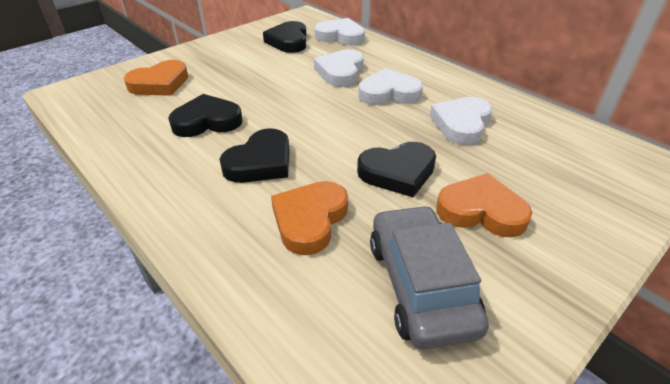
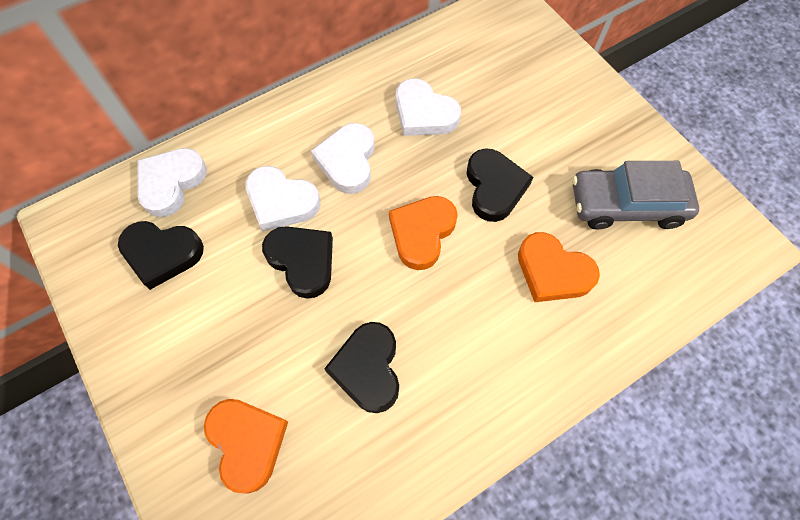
camera: 80 degrees left, 25 degrees up
black heart [219,128,290,183] -> black heart moved to [262,226,333,299]
orange heart [436,173,532,237] -> orange heart moved to [389,196,458,270]

